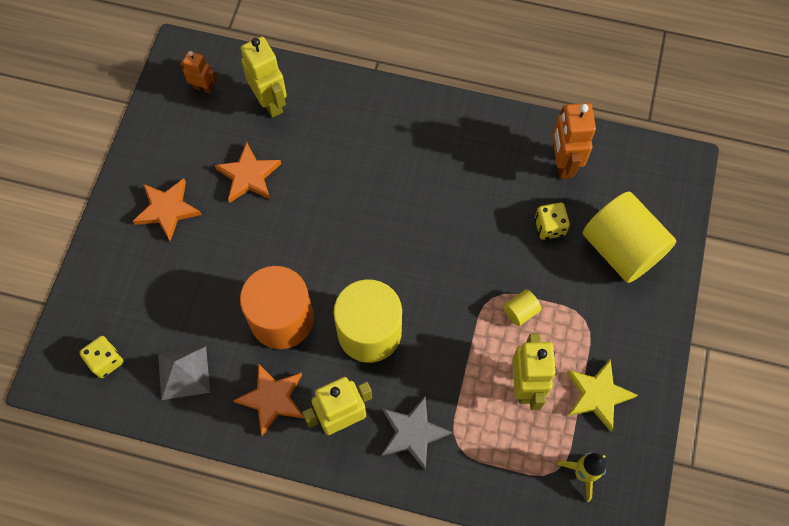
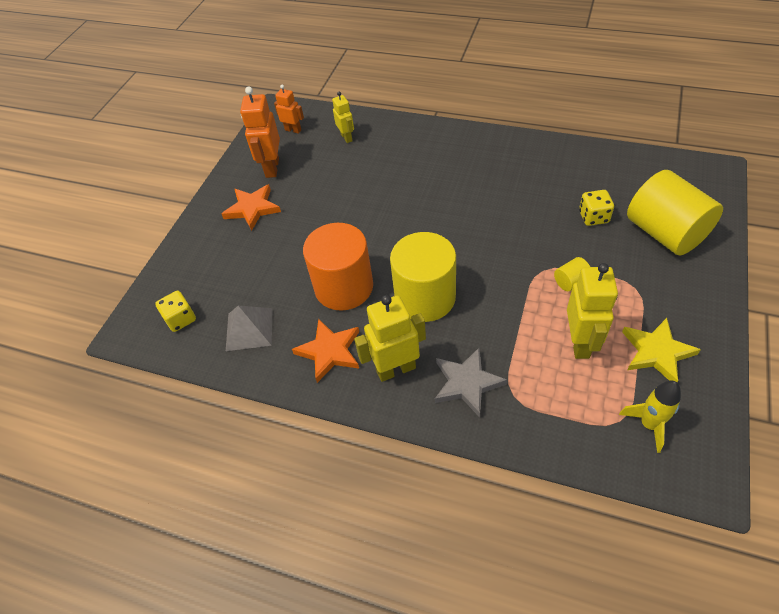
camera: 10 degrees right, 15 degrees down
orange star [214,142,281,203] -> none
yellow robot [241,37,287,118] -> yellow robot [332,91,354,143], size x0.59
orange robot [552,103,596,179] -> orange robot moved to [240,87,280,178]

